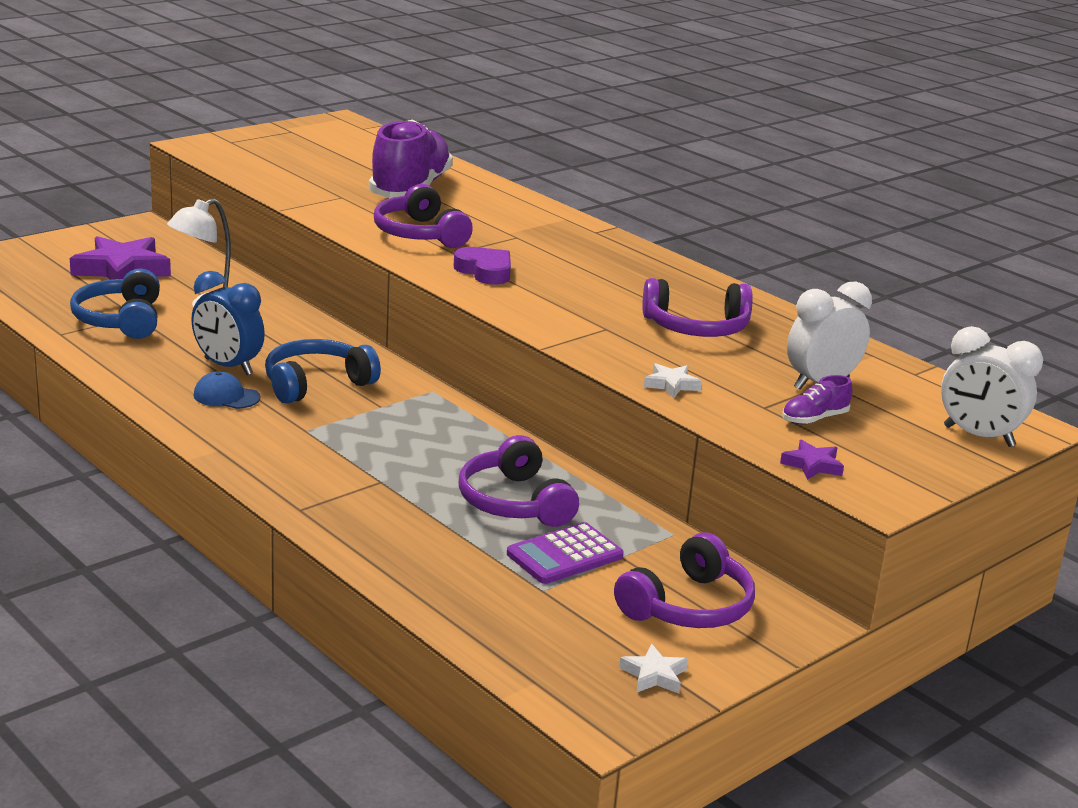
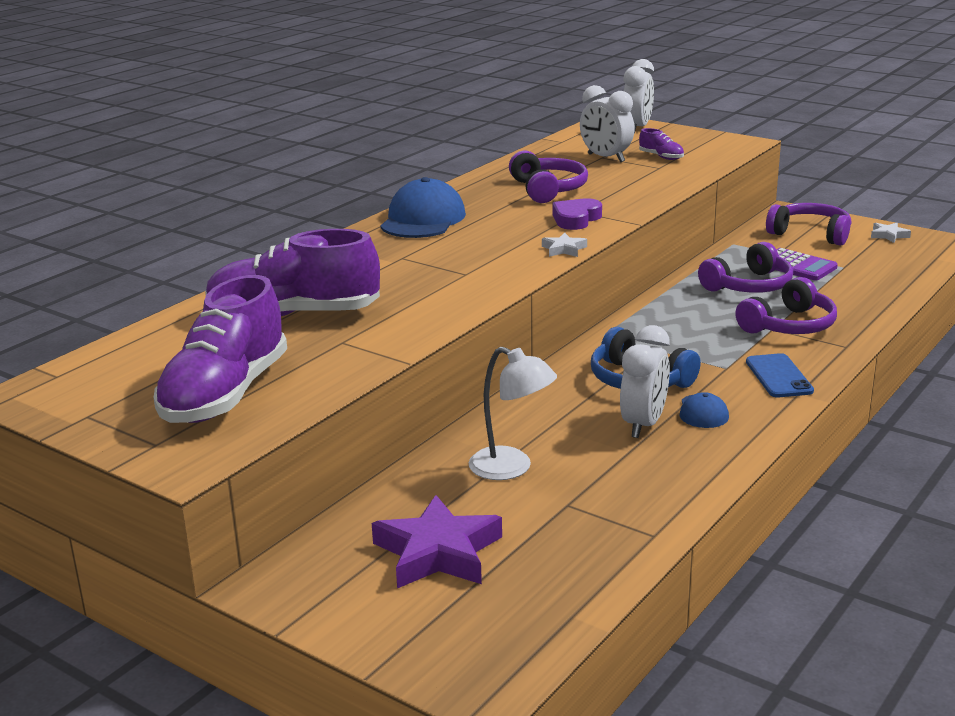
camera: 100 degrees left, 0 degrees up
blue headphones [70,269,160,339] -> none
blue clock [191,271,265,375] -> white clock [620,325,670,438]
purple headphones [374,184,473,248] -> purple headphones moved to [735,277,837,334]
purple heart [454,247,511,285] -> purple heart moved to [552,198,602,230]
white star [644,363,702,398] -> white star moved to [542,233,587,257]
purple star [780,440,844,480] -> none
none -> purple shoe [153,275,287,423]
none -> blue cap [381,177,466,238]
none -> blue phone [746,353,814,397]

